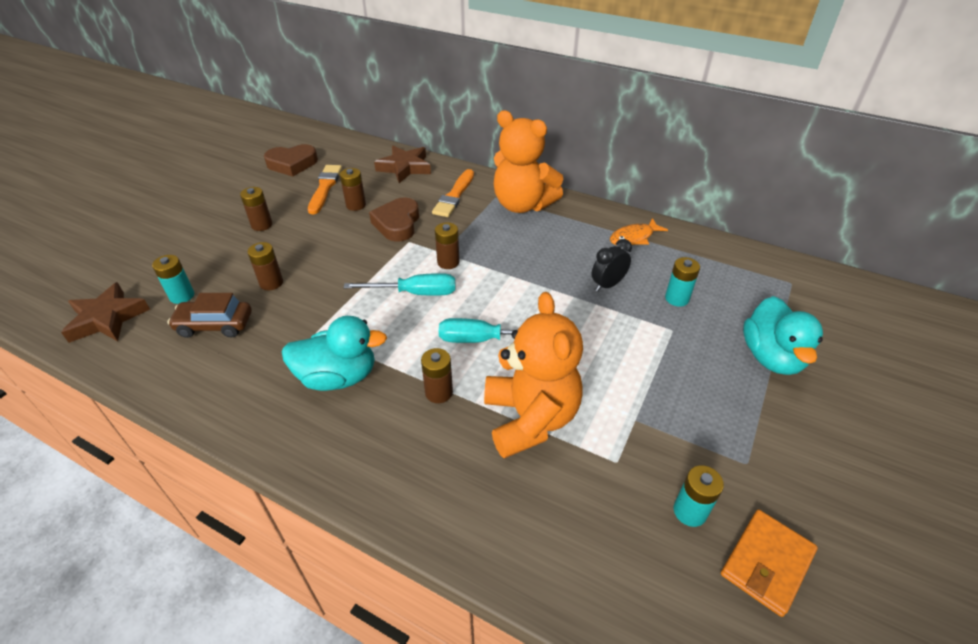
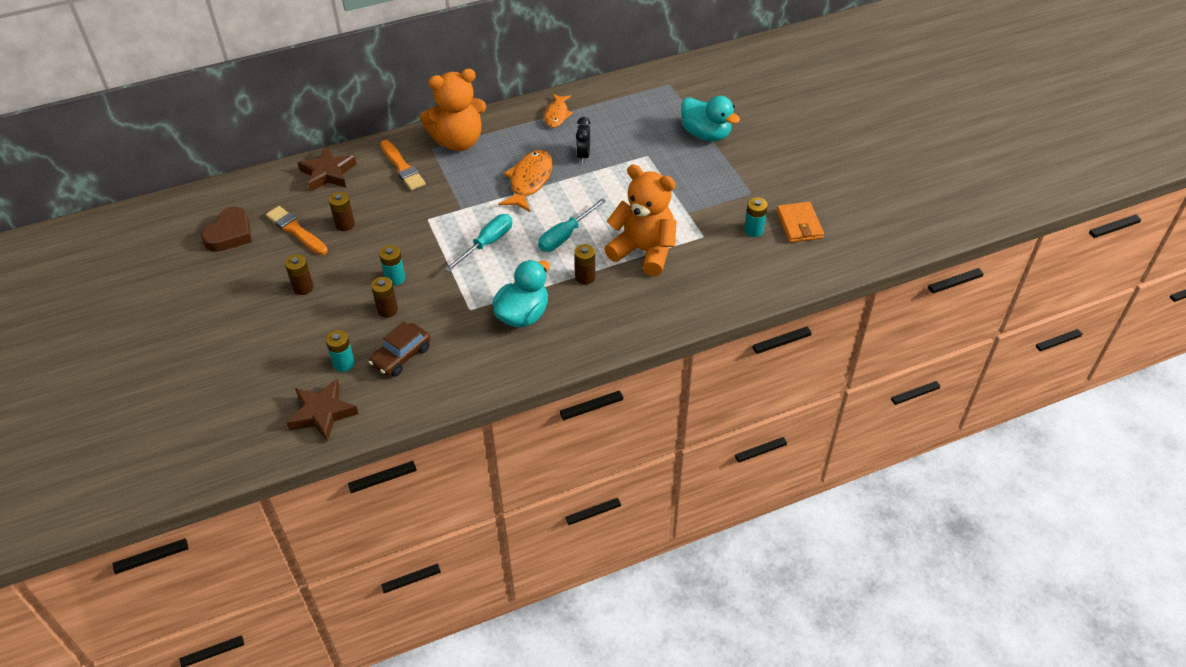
camera: 50 degrees left, 5 degrees up
brown heart [369,197,419,242] -> none
brown battery [435,222,460,269] -> none
turquoise battery [665,257,700,307] -> turquoise battery moved to [379,245,405,286]
none -> orange fish [498,150,553,212]

